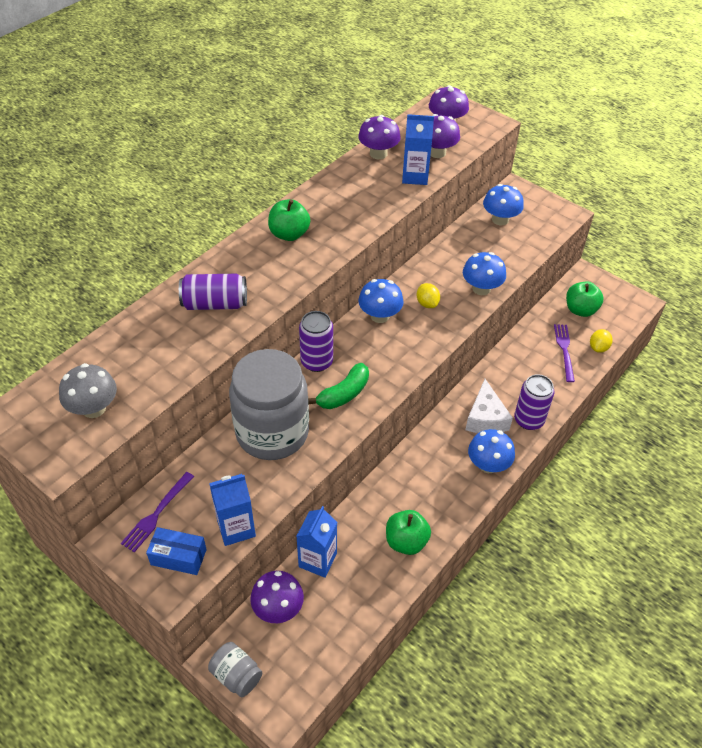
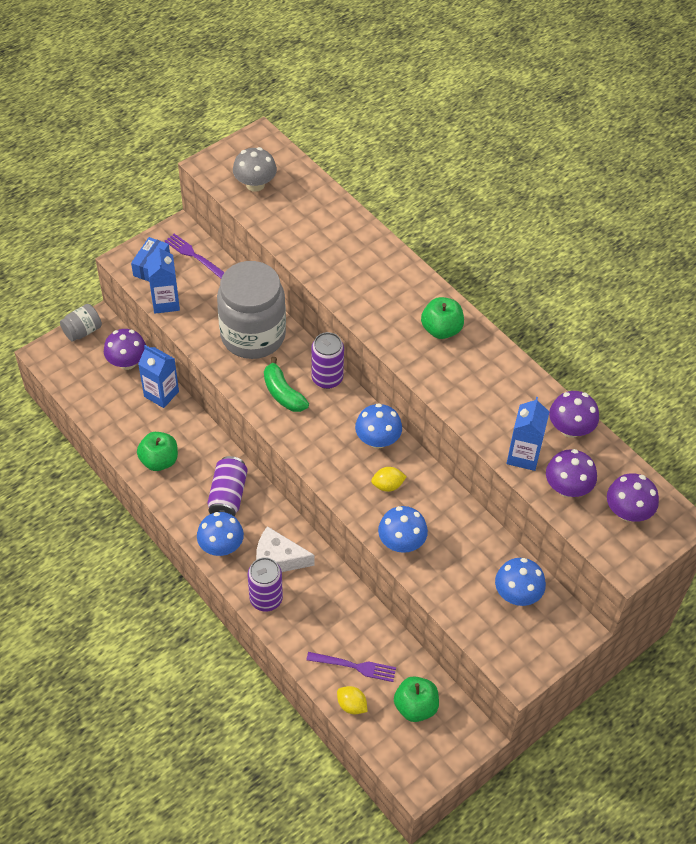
camera: 100 degrees right, 5 degrees up
purple can [179,274,247,310] -> purple can moved to [207,456,248,517]

